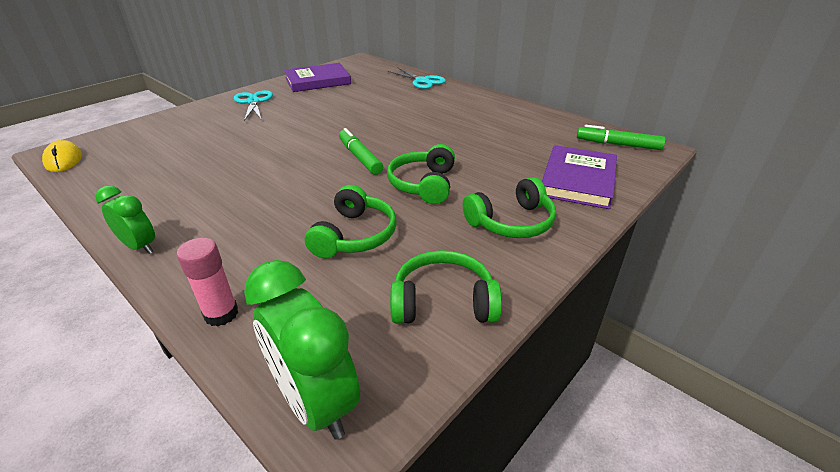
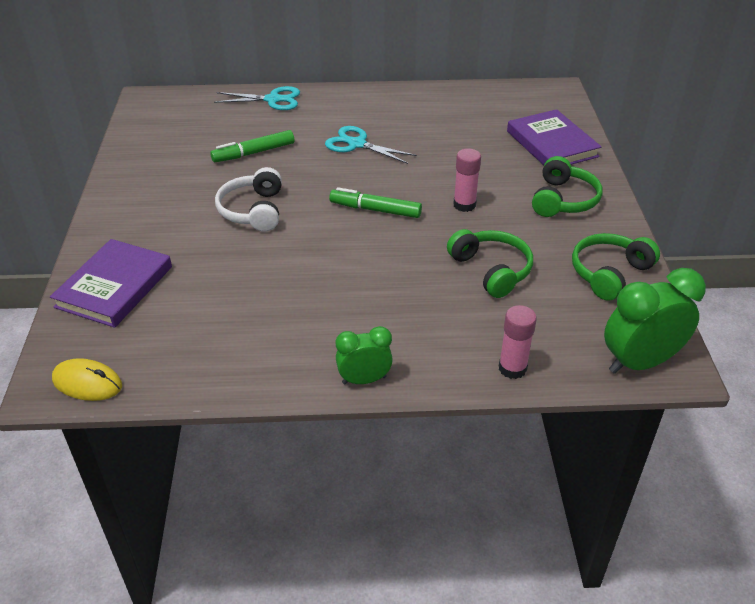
camera: 45 degrees left, 5 degrees up
turquoise scissors [234,90,273,121] -> turquoise scissors moved to [325,126,417,164]
green clock [244,260,360,440] -> green clock turned 150 degrees clockwise [604,268,706,374]
purple book [284,63,351,92] -> purple book moved to [50,239,172,328]
green headphones [387,144,455,204] -> pink glue stick [453,148,481,212]
green marker [577,125,666,150] -> green marker moved to [210,130,294,162]
none -> white headphones [215,167,282,232]

